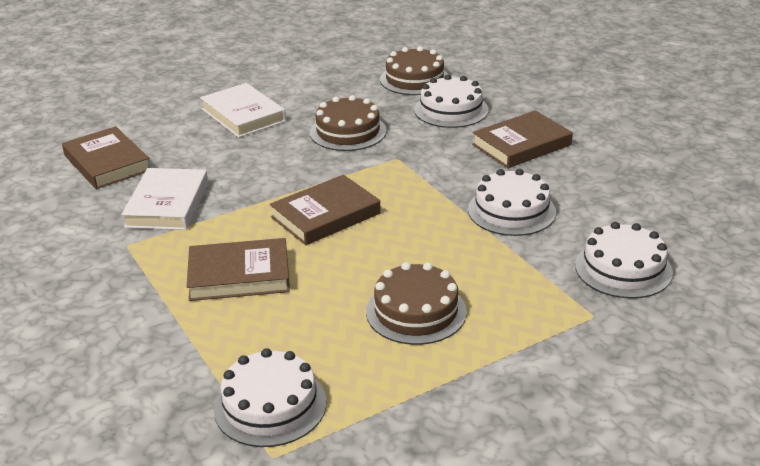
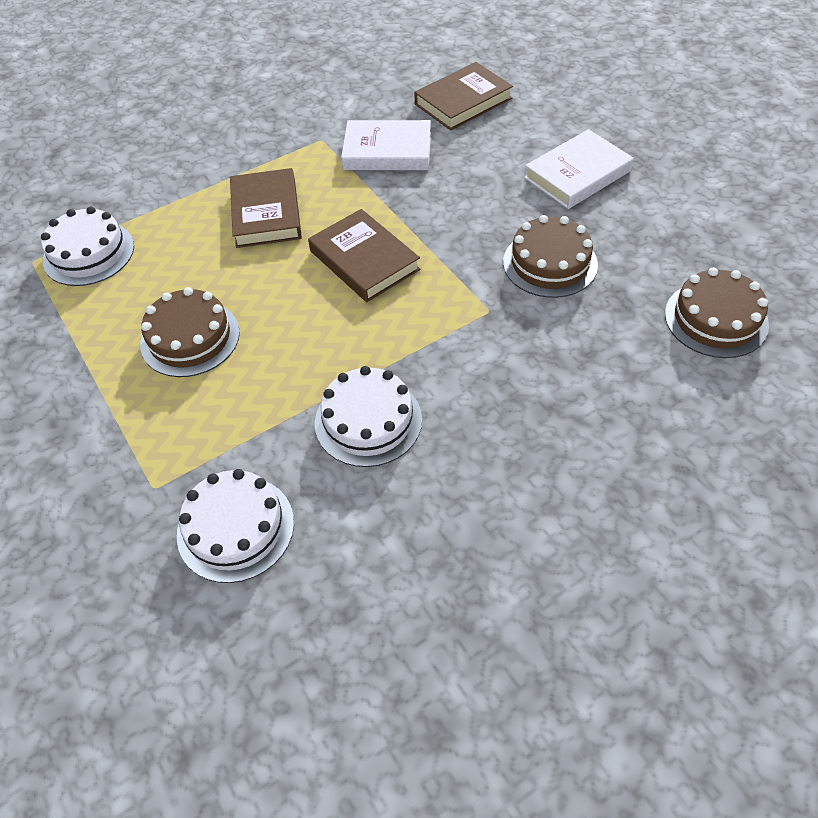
camera: 90 degrees right, 20 degrees up
white cake [414,75,488,128] -> none
brown book [472,110,573,168] -> none

